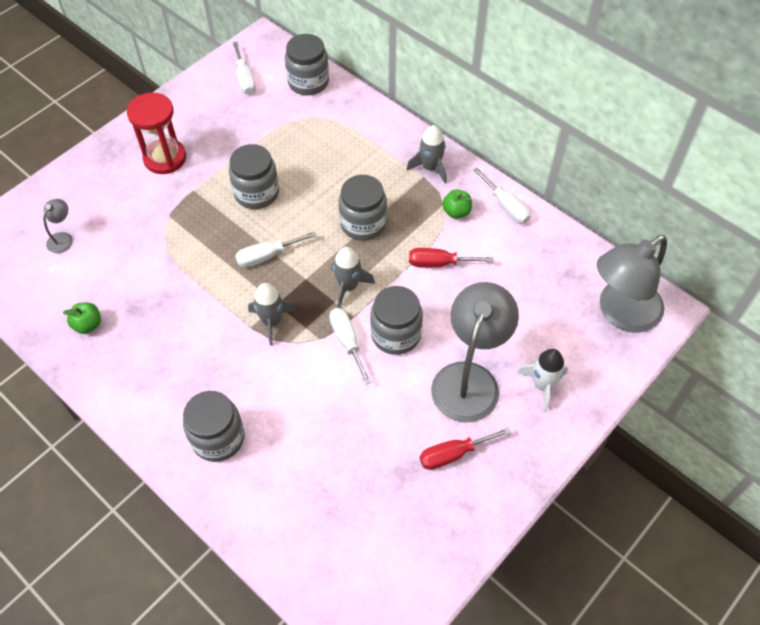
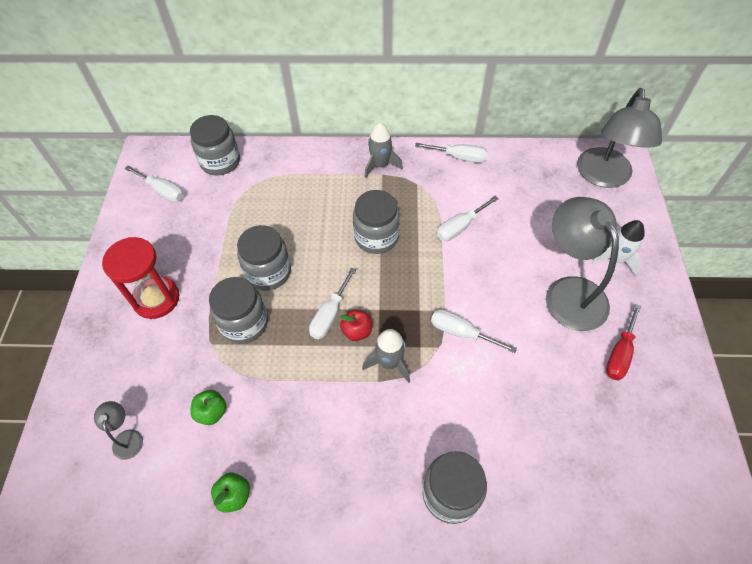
camera: 40 degrees left, 0 degrees up
grey rocket [332,247,375,308] -> none
grey jar [370,286,423,355] -> grey jar moved to [209,277,268,344]
red screwdriver [409,248,494,267] -> white screwdriver [437,196,499,241]
green apple [442,190,472,219] -> green apple moved to [190,390,226,425]
none -> red apple [340,309,372,341]

